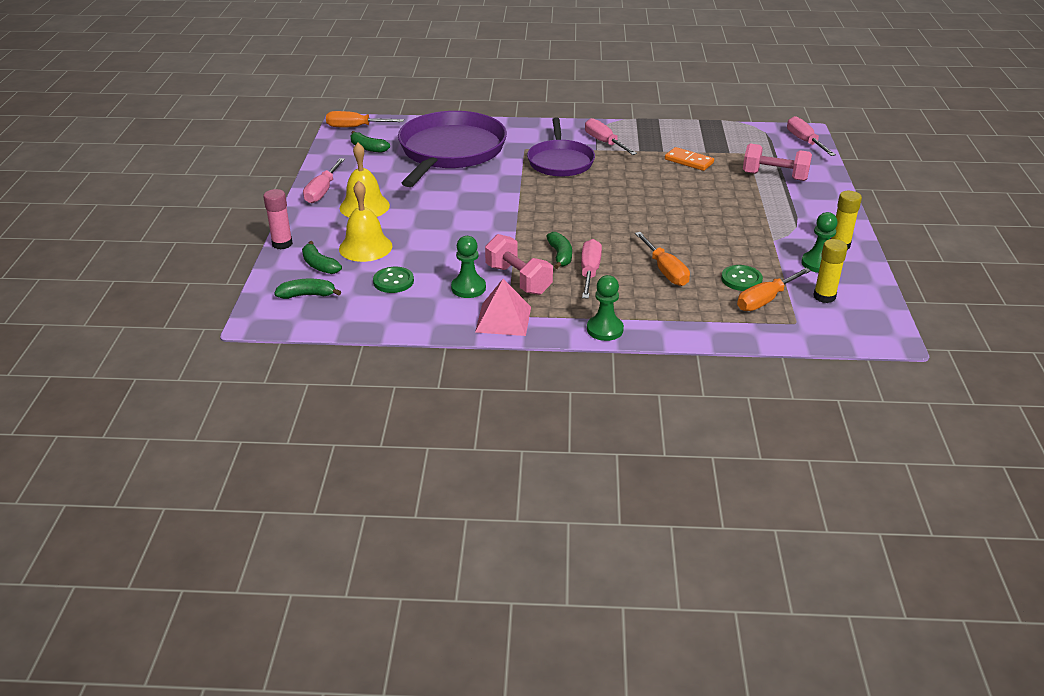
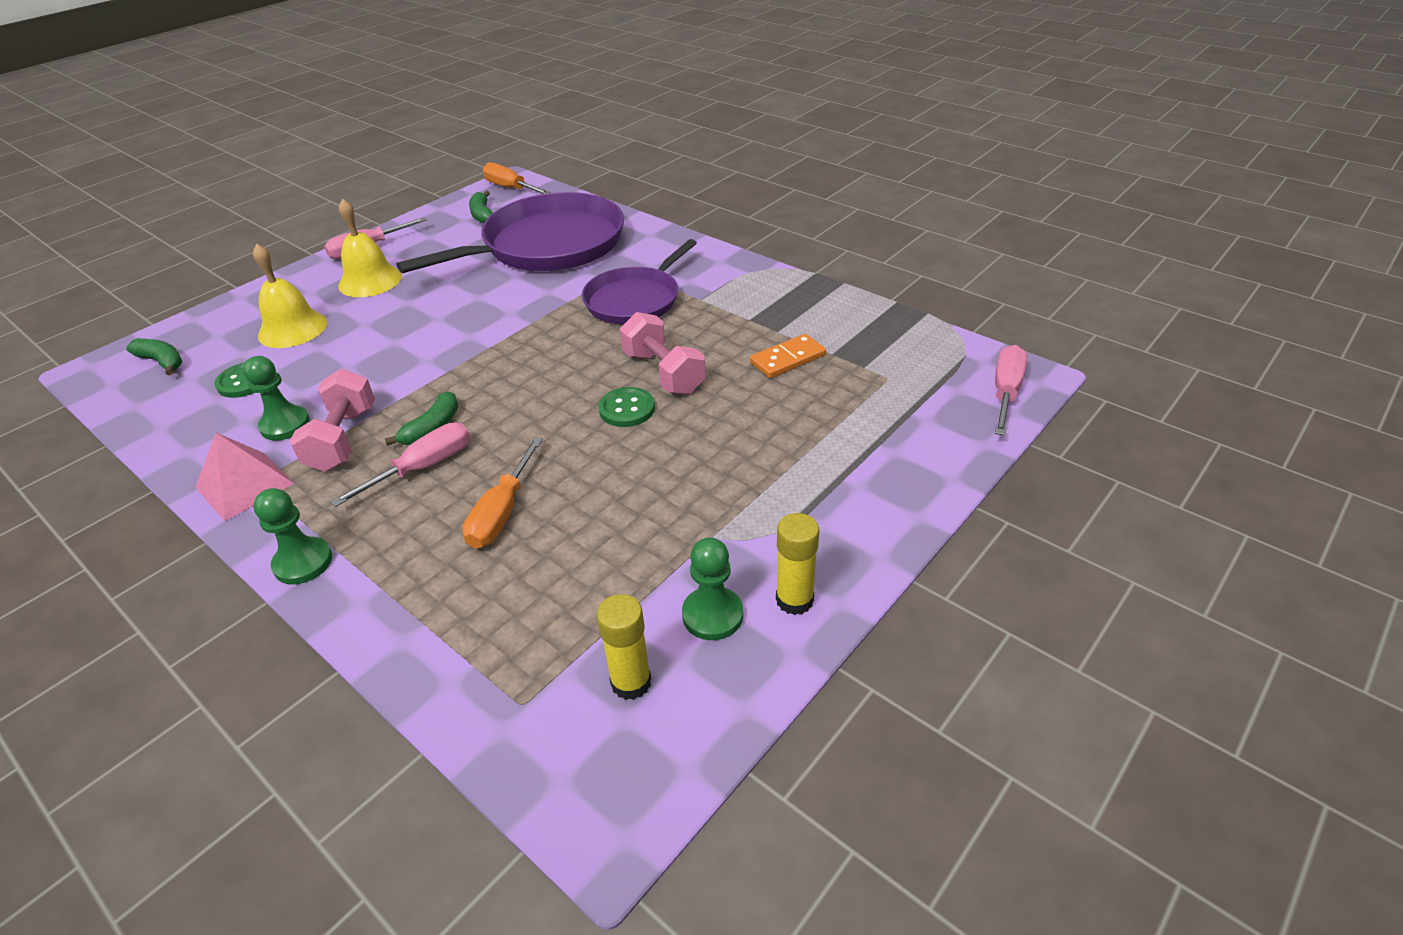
camera: 40 degrees right, 5 degrees up
pink glue stick [263,189,293,249] -> none
green banana [302,241,342,274] -> none
pink screwdriver [585,118,637,155] -> none
orange domino [665,147,714,171] -> orange domino turned 75 degrees clockwise [750,334,826,378]
green button [721,265,763,291] -> green button moved to [598,387,655,427]
orange screwdriver [737,268,811,311] -> none
pink dumbbell [743,143,812,181] -> pink dumbbell moved to [620,312,706,395]

